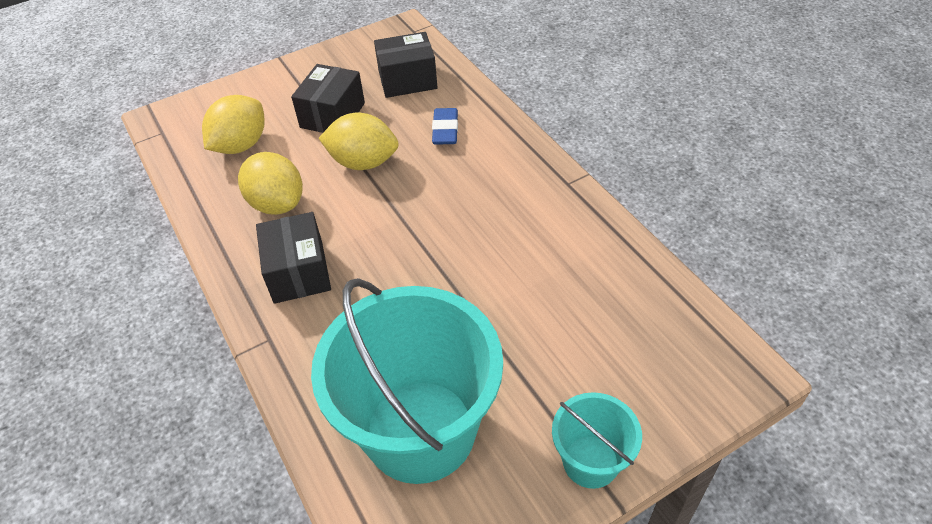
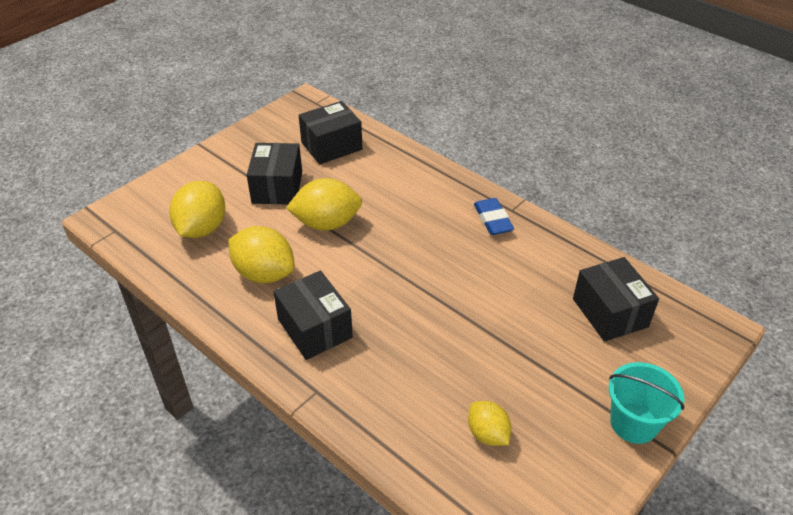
camera: 20 degrees left, 5 degrees down
turquoise bucket [311,278,503,484] -> yellow lemon [468,401,511,446]
blue eraser [432,108,458,145] -> blue eraser moved to [474,198,514,235]
none -> black box [573,257,659,342]

